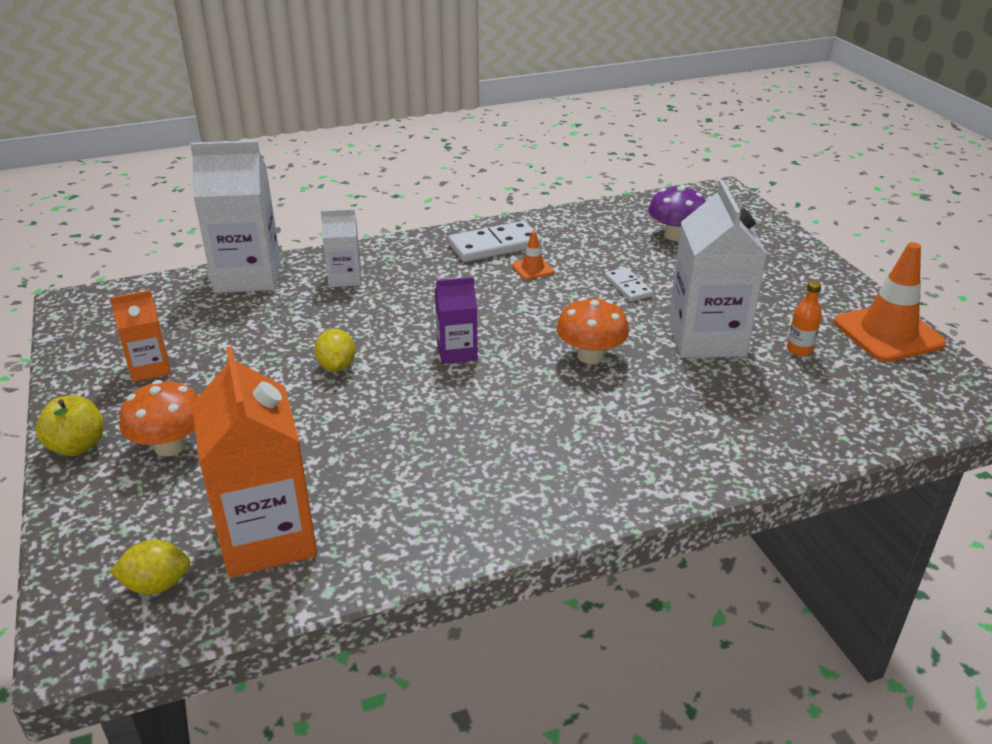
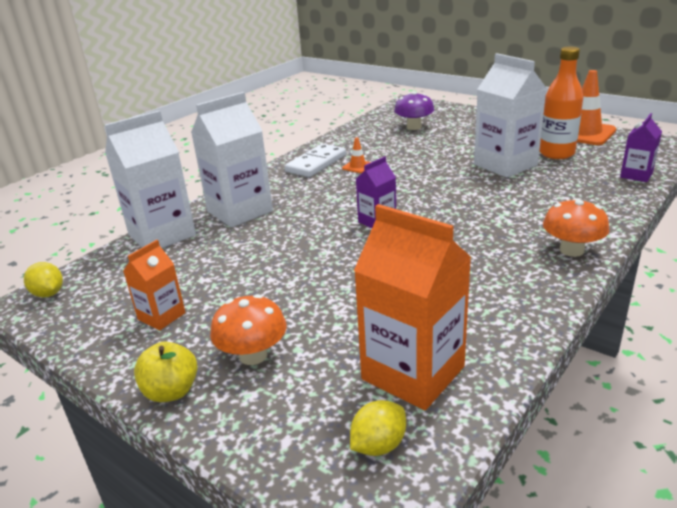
camera: 30 degrees left, 5 degrees down
yellow lemon [314,329,356,371] -> yellow lemon moved to [24,262,63,297]
white carton [321,209,361,287] -> white carton [191,92,273,228], size x1.88
orange mushroom [556,297,629,364] -> orange mushroom moved to [543,198,610,257]
white domino [605,267,653,302] -> none
orange bottle [787,281,822,356] -> orange bottle [539,47,583,159], size x2.05
none -> purple carton [620,113,662,182]

